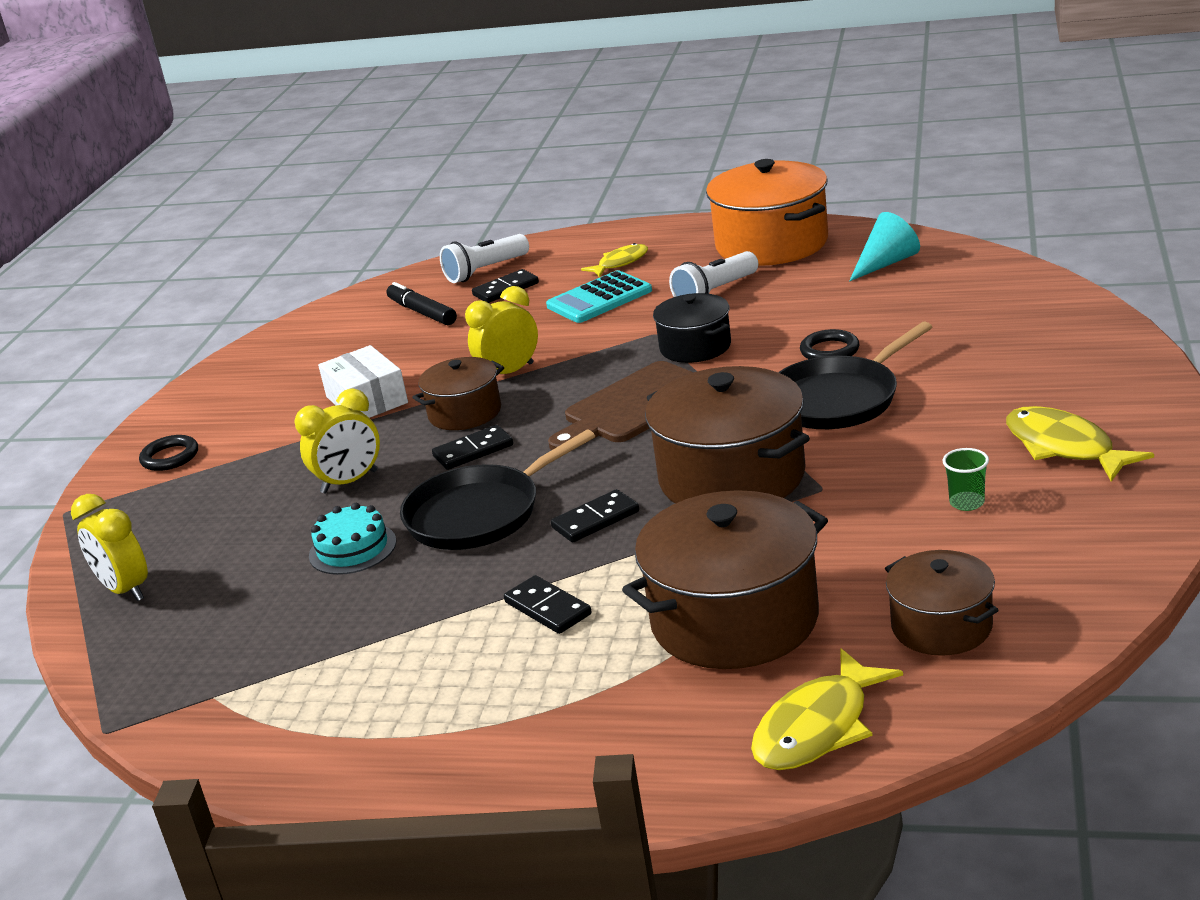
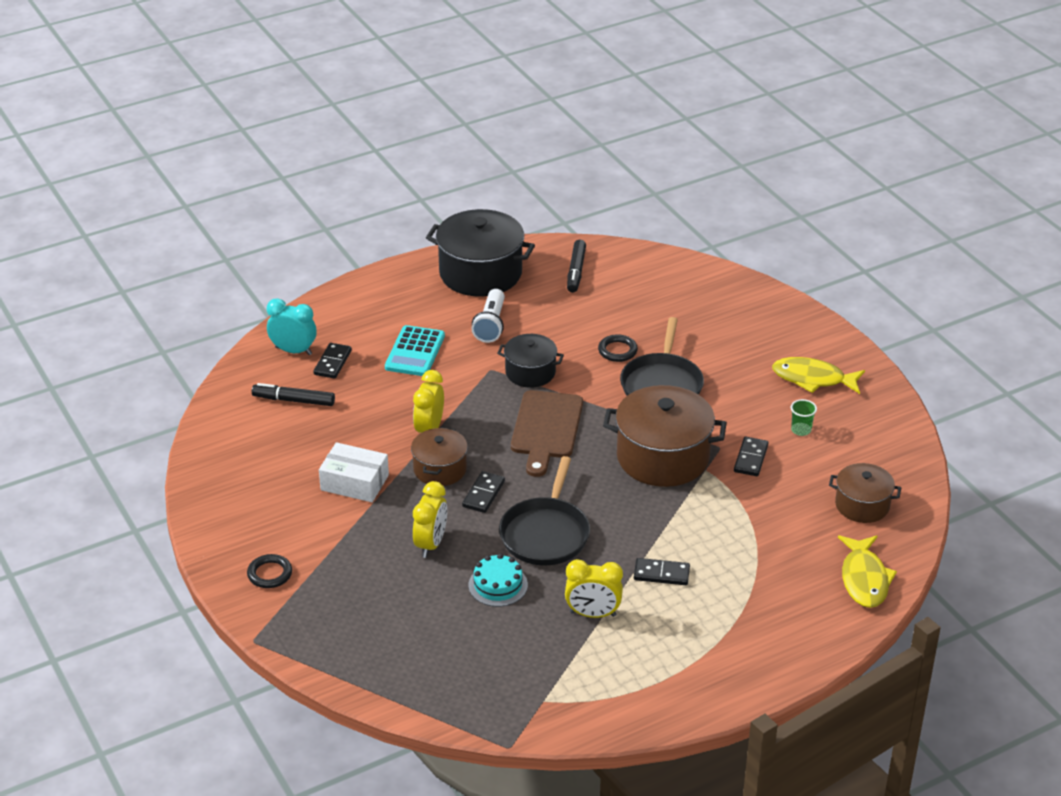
camera: 45 degrees left, 10 degrees up
yellow clock [71,494,148,601] -> yellow clock moved to [565,559,623,618]
white flashlight [440,234,529,283] -> turquoise clock [267,298,317,355]
black domino [551,489,639,542] -> black domino moved to [734,437,768,476]
yellow fish [581,243,648,277] -> none
brown pot [622,490,828,669] -> none
orange pot [706,159,828,266] -> black pot [426,209,535,297]
turquoise cone [849,212,920,282] -> black marker [567,240,586,293]

